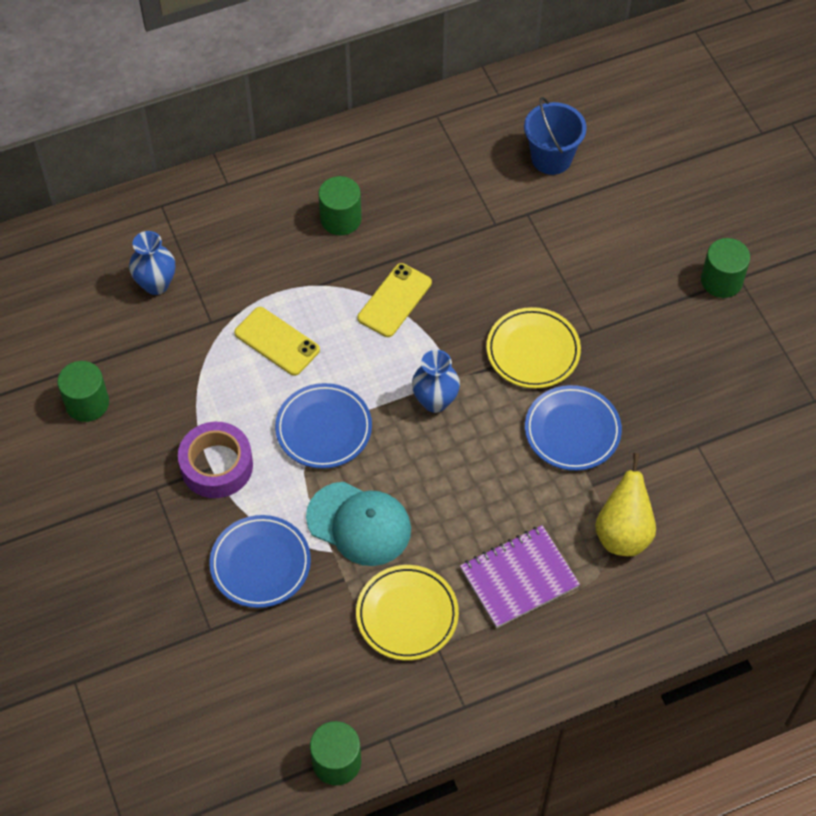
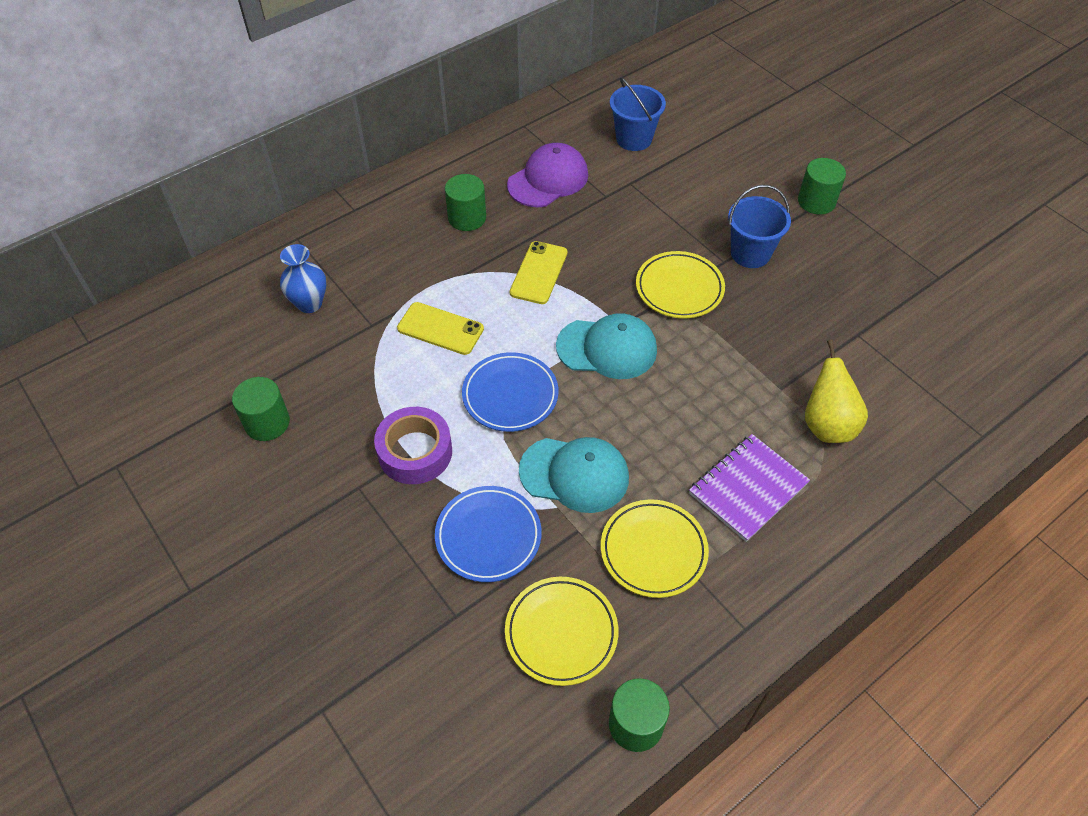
camera: 15 degrees left, 5 degrees down
blue vase [412,350,460,413] -> turquoise cap [556,313,657,379]
blue plate [525,385,622,471] -> none
none -> yellow plate [505,577,618,686]
none -> purple cap [507,143,588,207]
none -> blue bucket [728,185,791,268]

